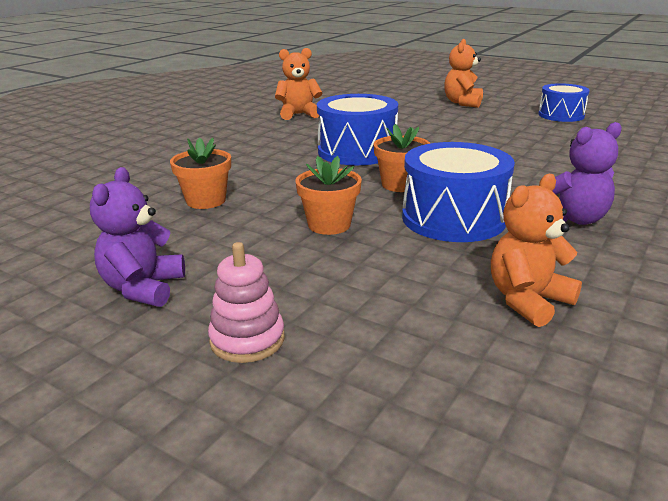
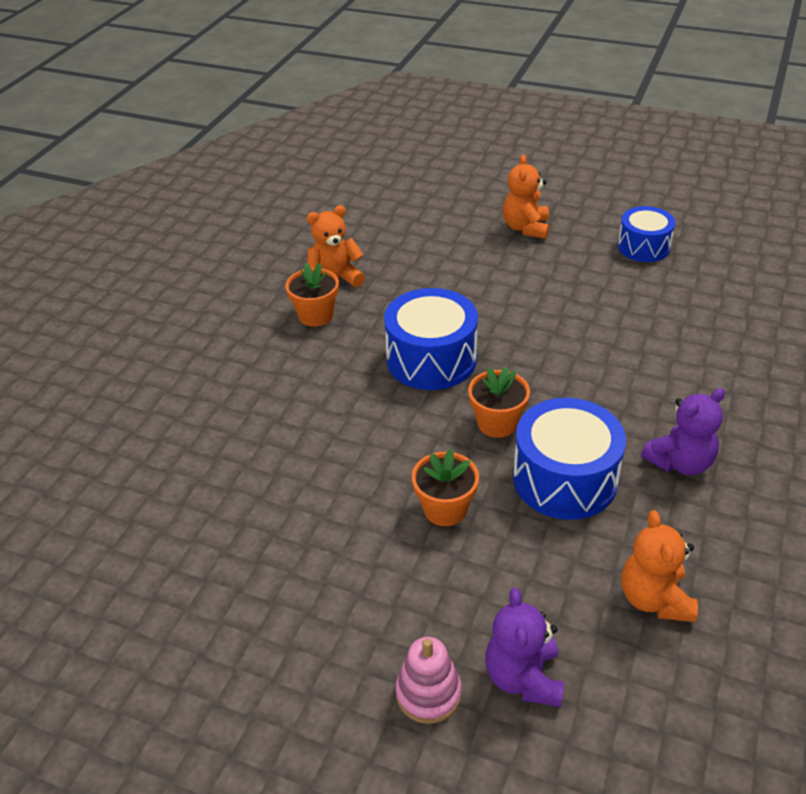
camera: 10 degrees left, 15 degrees up
purple teddy bear [90,167,185,307] -> purple teddy bear moved to [485,588,564,707]
orange flower pot [170,137,231,209] -> orange flower pot moved to [285,263,339,327]
orange teddy bear [491,174,582,327] -> orange teddy bear turned 45 degrees counterclockwise [621,510,698,622]

